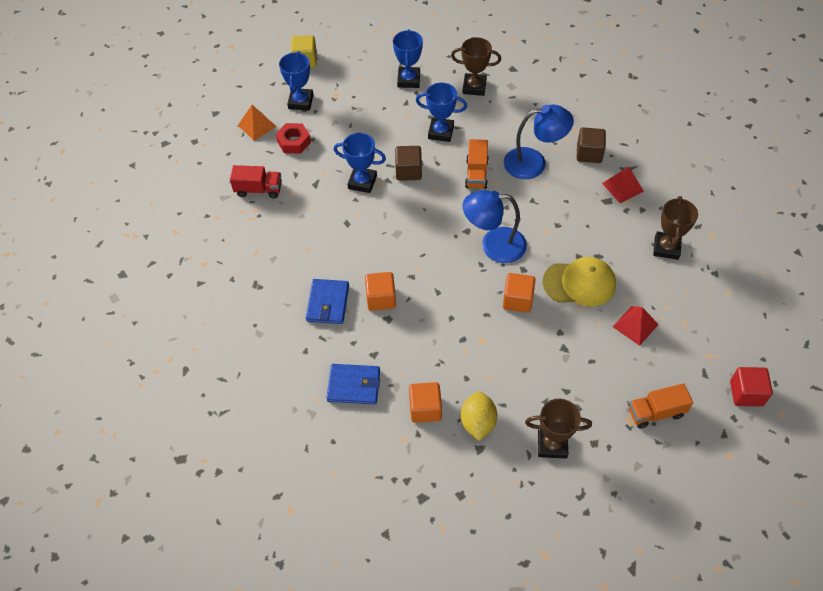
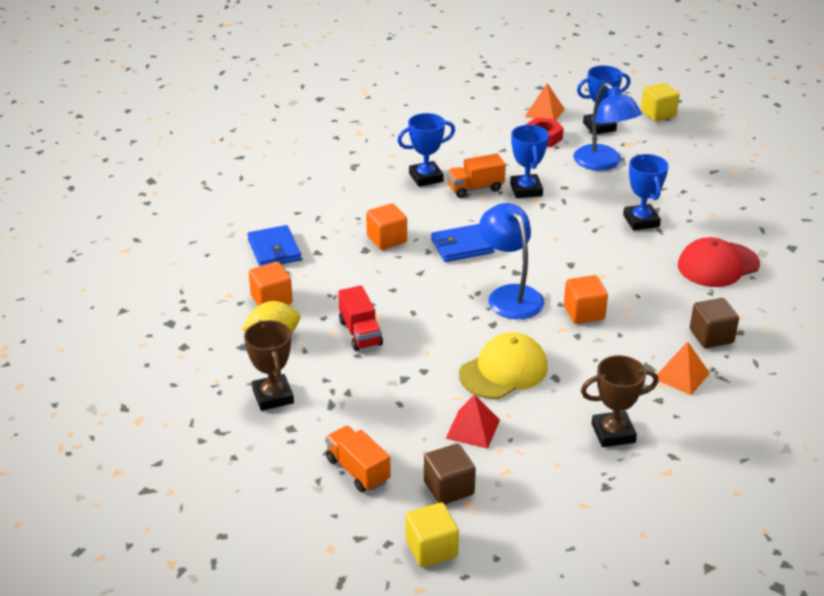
camera: 65 degrees right, 20 degrees down
red truck [230,165,282,198] -> red truck moved to [338,286,383,351]
blue wallet [306,279,349,324] -> blue wallet moved to [431,224,494,262]
blue trophy [393,29,423,88] -> blue trophy moved to [397,113,455,187]
brown cube [395,146,422,181] -> brown cube moved to [424,444,476,504]
brown trophy [451,37,501,96] -> none
orange truck [465,139,489,189] -> orange truck moved to [447,154,506,198]
orange cube [503,273,535,313] -> orange cube moved to [564,275,608,324]
blue lamp [504,105,574,179] -> blue lamp moved to [573,83,642,170]
yellow cap [543,257,616,307] -> yellow cap turned 105 degrees counterclockwise [459,333,548,399]
red pyramid [602,167,644,203] -> orange pyramid [657,342,710,395]
red cube [730,367,773,406] -> yellow cube [405,502,459,567]
none -> red cap [678,237,760,287]

